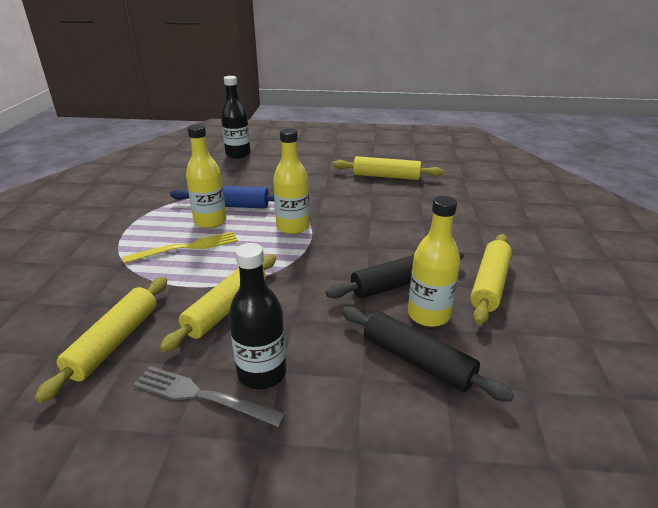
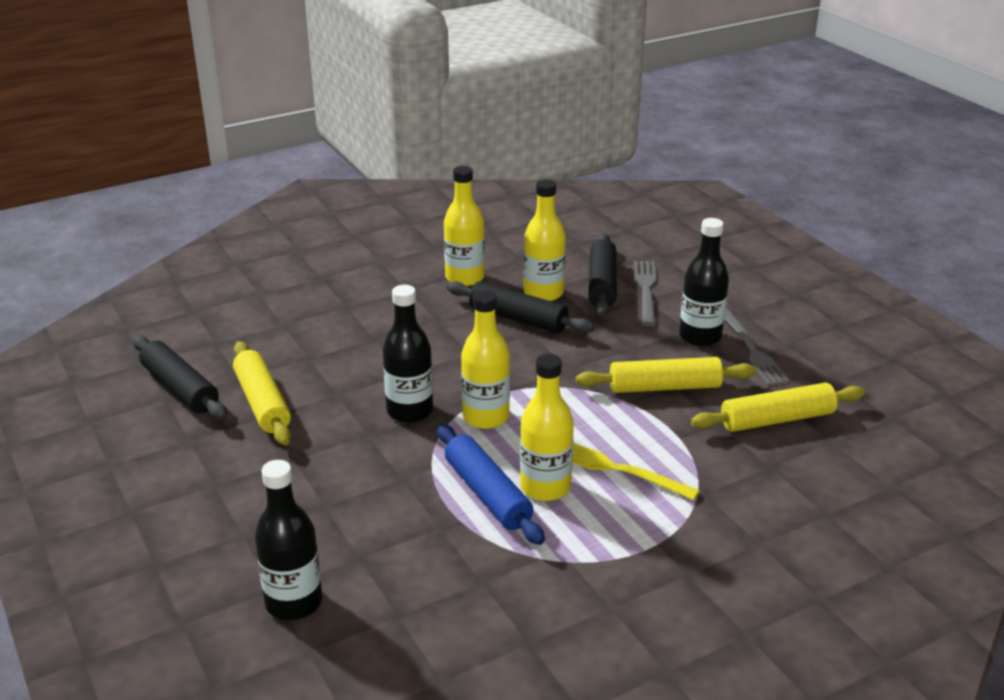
camera: 125 degrees left, 0 degrees up
yellow rolling pin [470,234,512,325] -> yellow bottle [444,166,485,286]
none -> black rolling pin [133,336,228,420]
none -> black bottle [383,285,433,423]
none -> grey fork [634,261,656,327]

